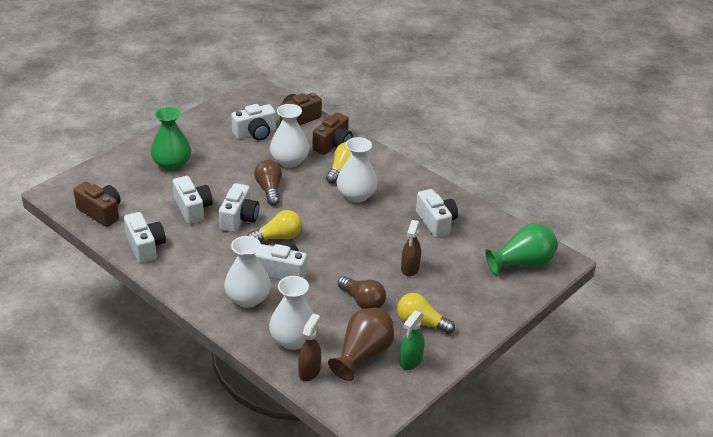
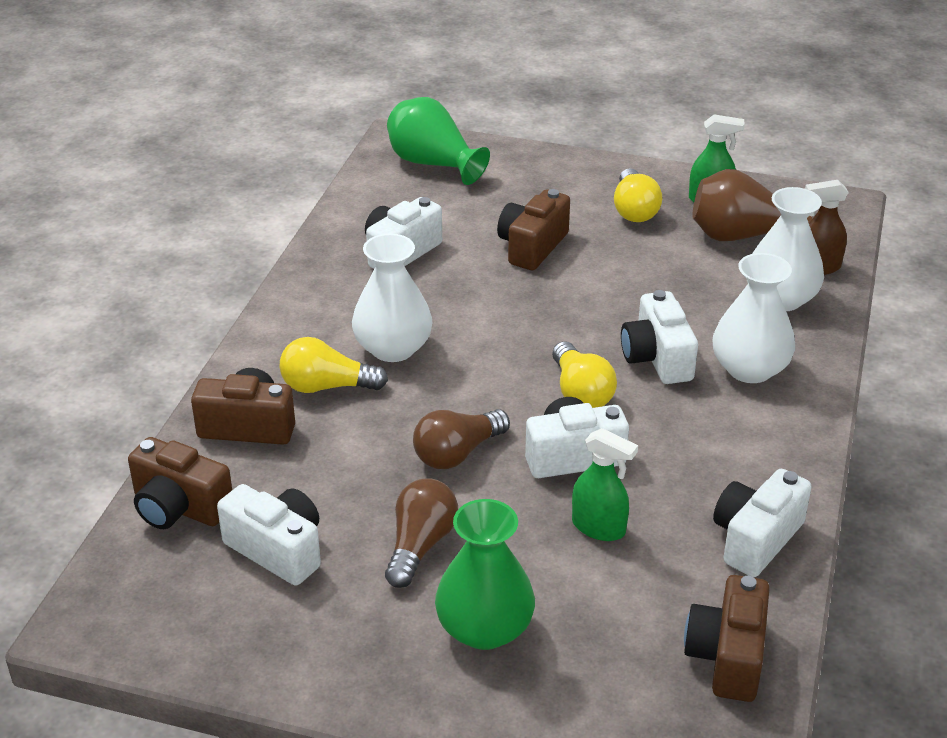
camera: 115 degrees left, 0 degrees up
white camera [172,176,213,224] -> green spray bottle [572,428,638,541]
yellow light bulb [248,210,302,242] -> yellow light bulb turned 150 degrees counterclockwise [552,342,617,408]
white vase [270,104,310,168] -> none
brown light bulb [338,276,386,309] -> brown light bulb moved to [385,479,458,588]
brown spray bottle [401,220,421,277] -> brown camera [497,189,570,270]

